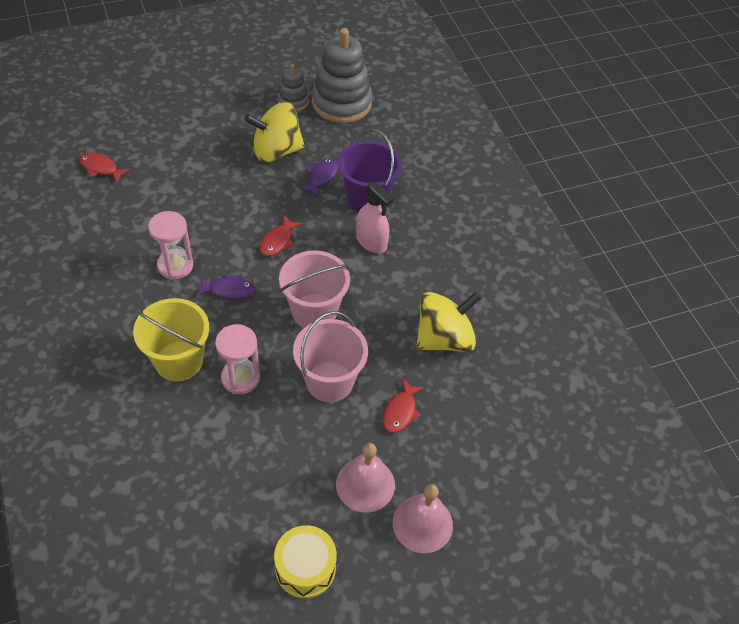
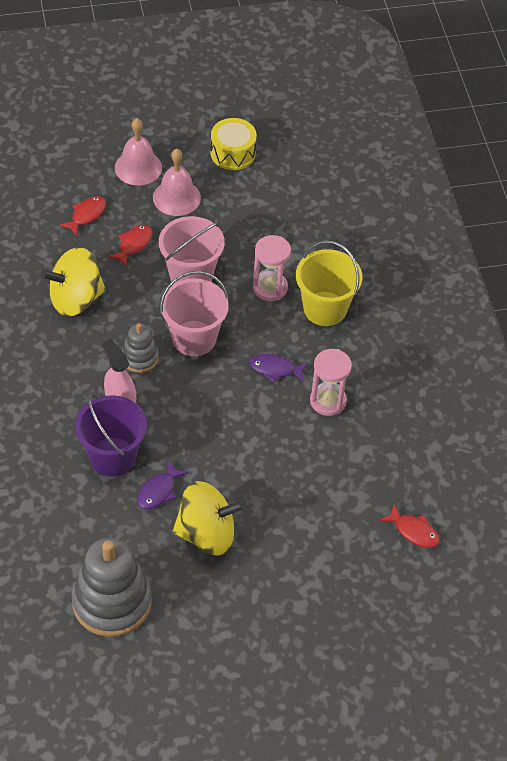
camera: 170 degrees left, 0 degrees up
red fish [259,215,303,256] -> red fish moved to [59,196,107,236]
grey stacking toy [277,64,309,112] -> grey stacking toy moved to [122,323,159,373]

